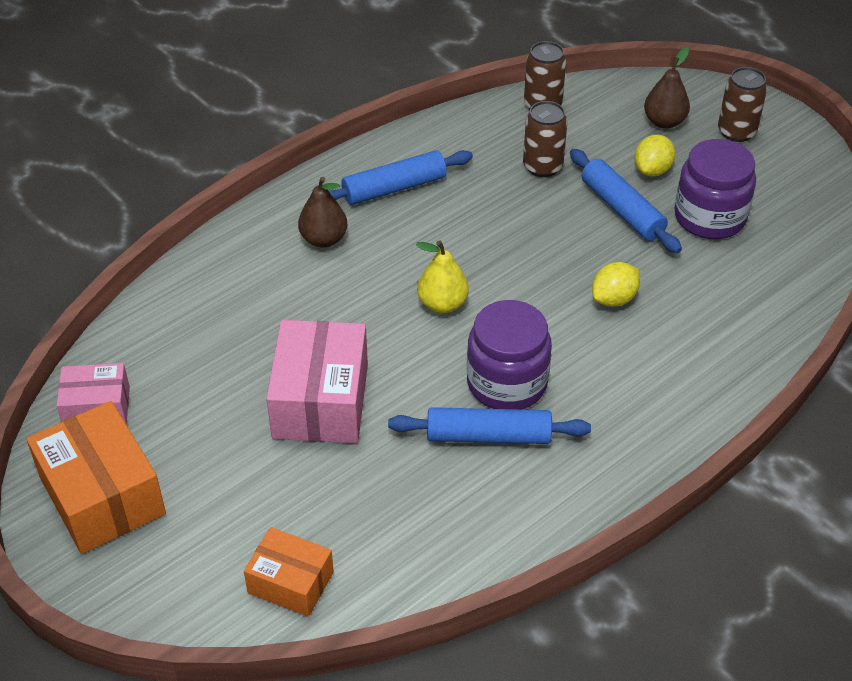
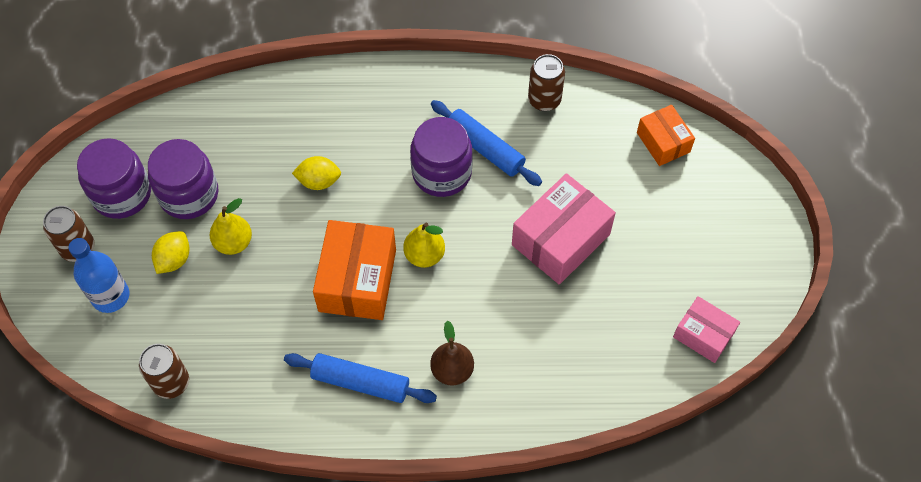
camera: 140 degrees left, 15 degrees up
orange box [26,401,166,554] -> orange box moved to [313,220,396,320]
brown can [523,101,567,177] -> brown can moved to [528,54,565,111]
blue rolling pin [570,149,682,253] -> yellow pear [210,198,252,255]
yellow lemon [634,135,675,176] -> yellow lemon turned 45 degrees counterclockwise [152,231,190,274]
brown pear [644,47,690,129] -> blue bottle [68,238,129,313]
none -> purple jar [77,138,151,219]

